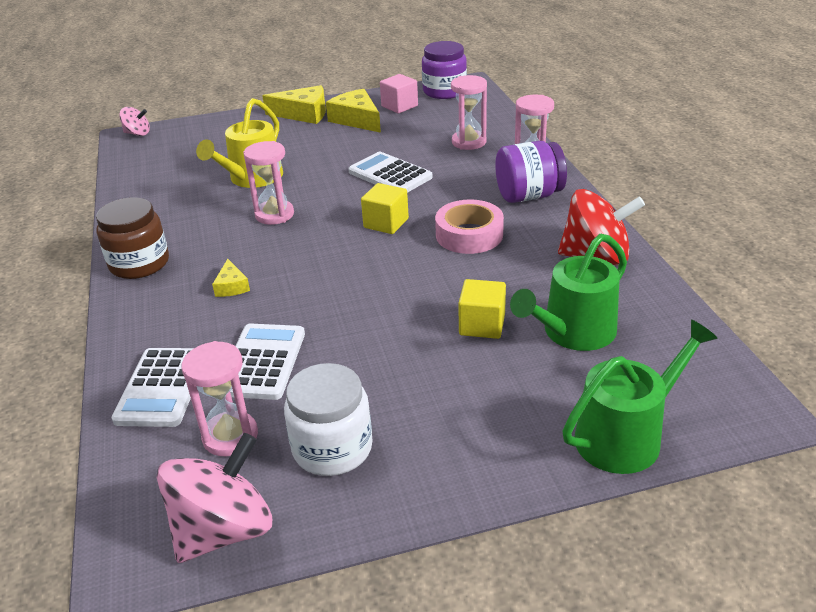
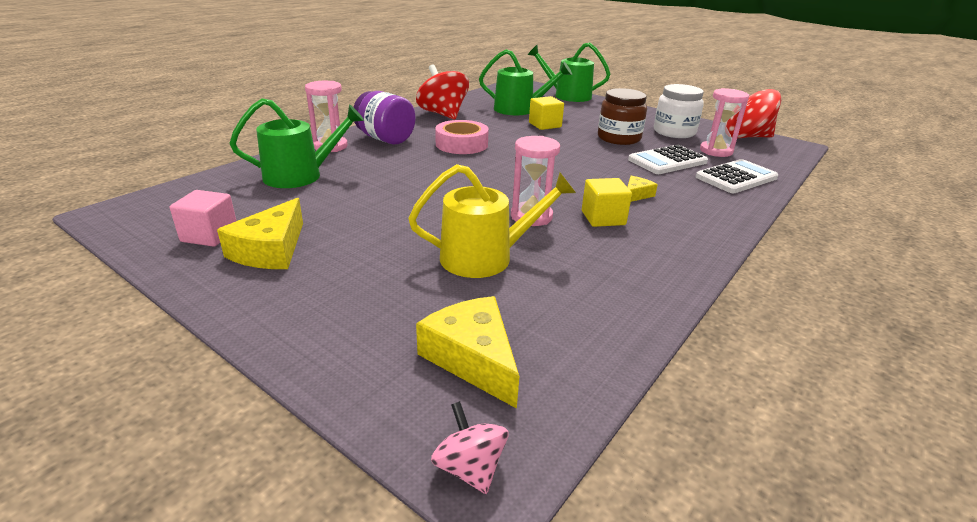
camera: 130 degrees left, 5 degrees down
brown jar [96,197,169,279] -> brown jar moved to [598,88,647,145]
pink spinning top [157,433,272,563] -> red spinning top [726,89,781,138]
yellow cheese [263,85,326,124] -> yellow cheese moved to [416,296,519,409]
white calculator [348,152,433,193] -> none
yellow cube [361,183,409,234] -> yellow cube moved to [582,178,632,227]
purple jar [422,41,467,99] -> none
pink hourglass [451,75,487,150] -> green watering can [229,98,364,188]

